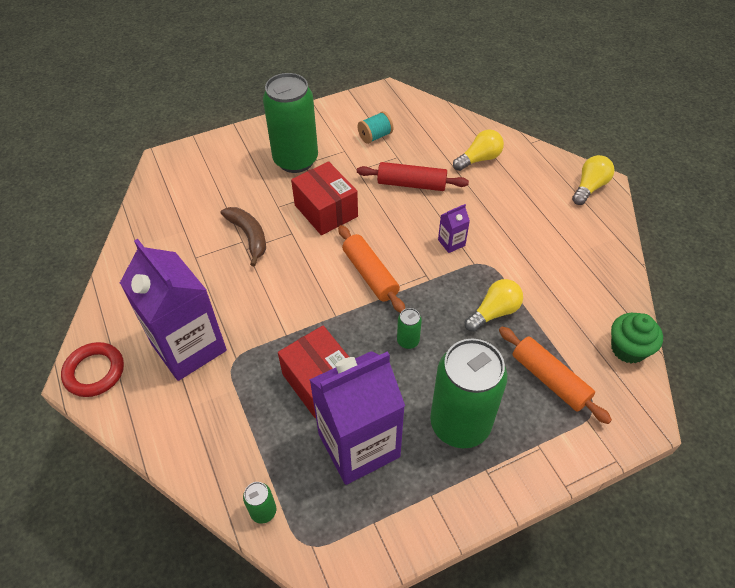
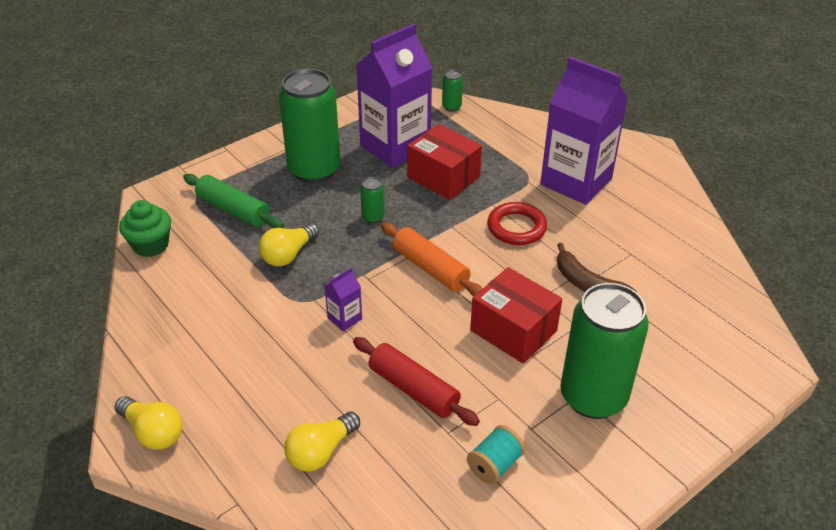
camera: 165 degrees right, 10 degrees down
red ring [61,342,124,397] -> red ring moved to [487,202,547,245]
red rolling pin [357,162,469,191] -> red rolling pin turned 45 degrees clockwise [353,337,480,426]
orange rolling pin [499,327,612,424] -> green rolling pin [183,174,284,228]
yellow light bulb [572,155,615,205] -> yellow light bulb turned 75 degrees counterclockwise [114,396,183,450]

